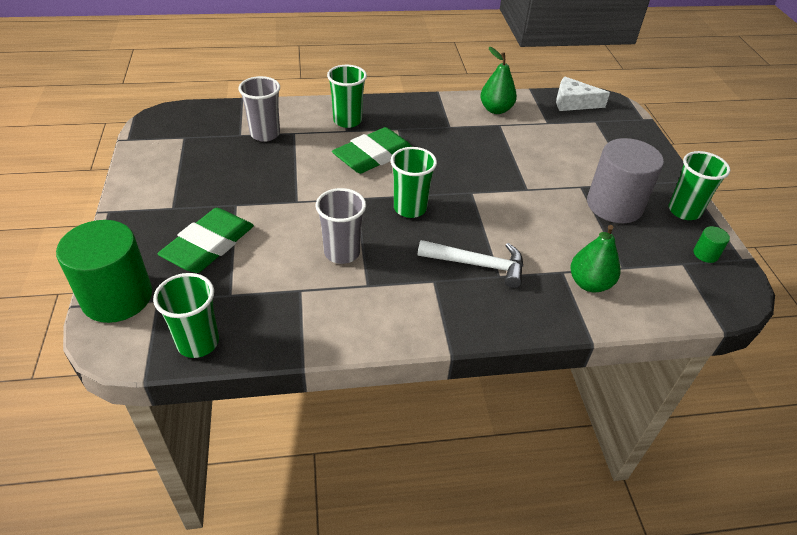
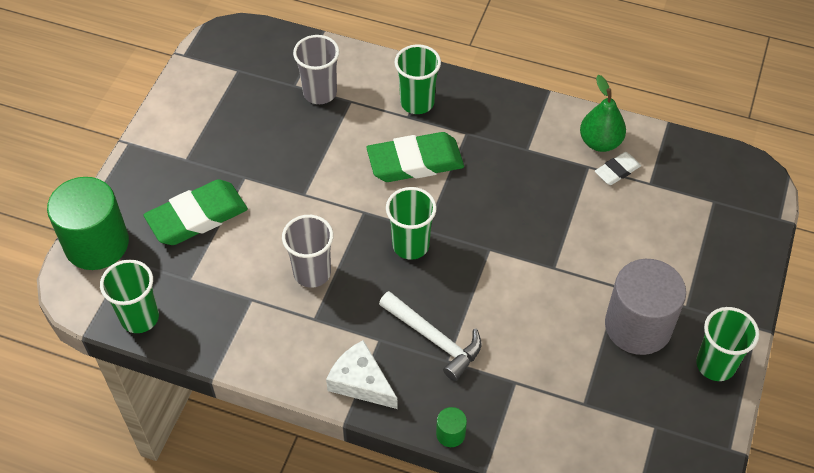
camera: 30 degrees right, 10 degrees up
white cheese [556,77,610,111] -> white cheese moved to [326,340,398,409]
green pear [571,225,620,292] -> none
green cylinder [693,226,730,263] -> green cylinder moved to [436,407,467,447]
none -> white eraser [595,152,641,185]

